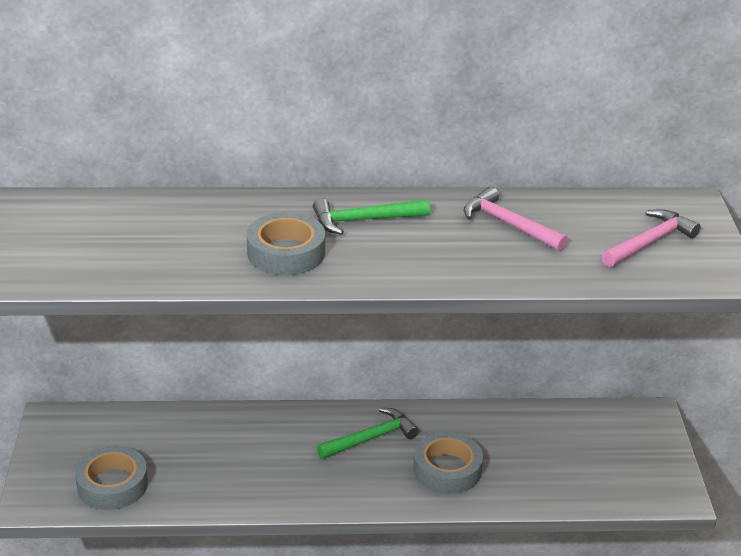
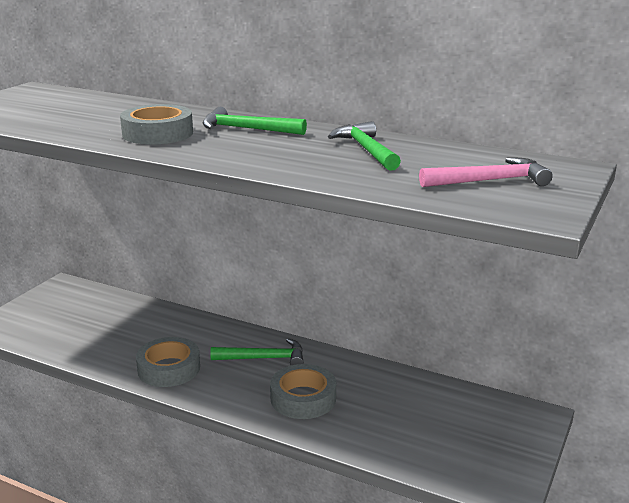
camera: 30 degrees right, 10 degrees down
grey tape [75,446,148,510] -> grey tape moved to [136,337,200,387]
pink hammer [464,187,568,251] -> green hammer [328,121,401,171]

